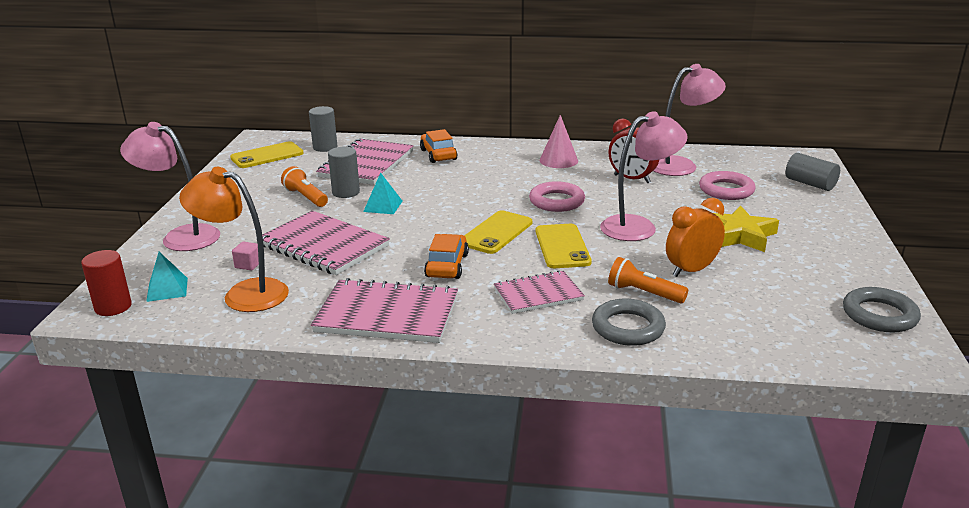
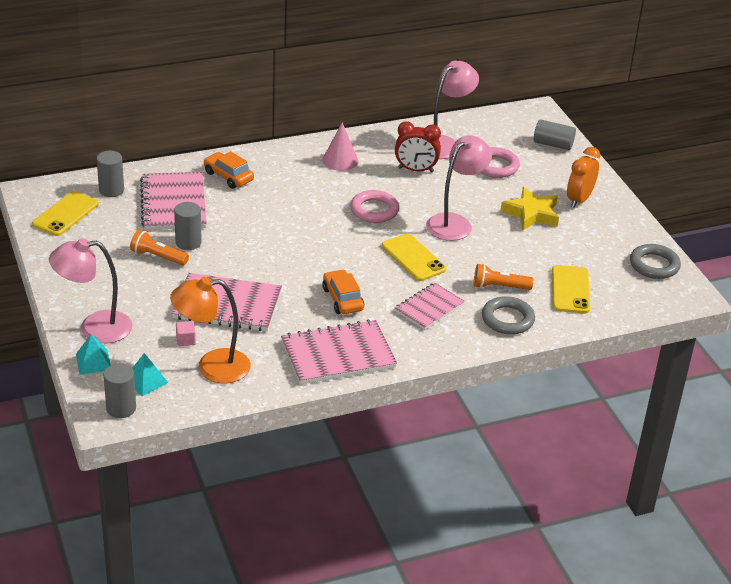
camera: 30 degrees left, 10 degrees up
red cylinder [81,250,132,316] -> grey cylinder [104,363,136,418]
turquoise pyramid [363,173,402,214] -> turquoise pyramid moved to [76,334,111,375]
yellow phone [464,210,532,254] -> yellow phone moved to [552,265,590,313]
orange clock [666,198,725,277] -> orange clock moved to [567,147,600,208]

